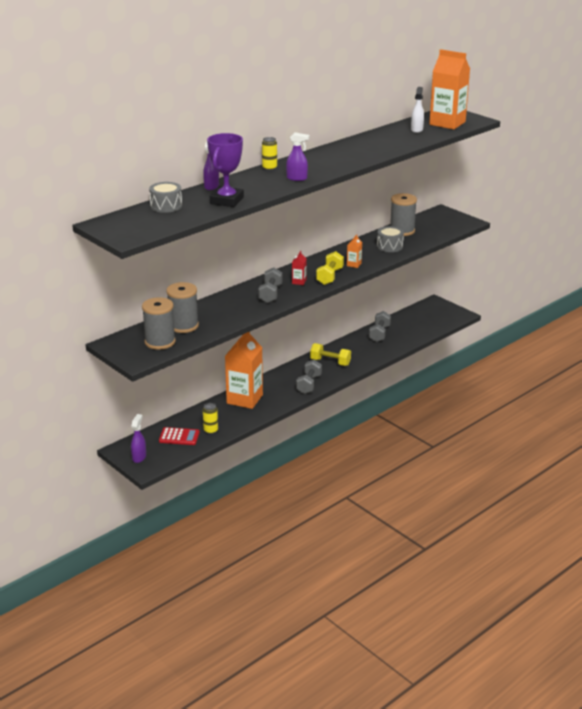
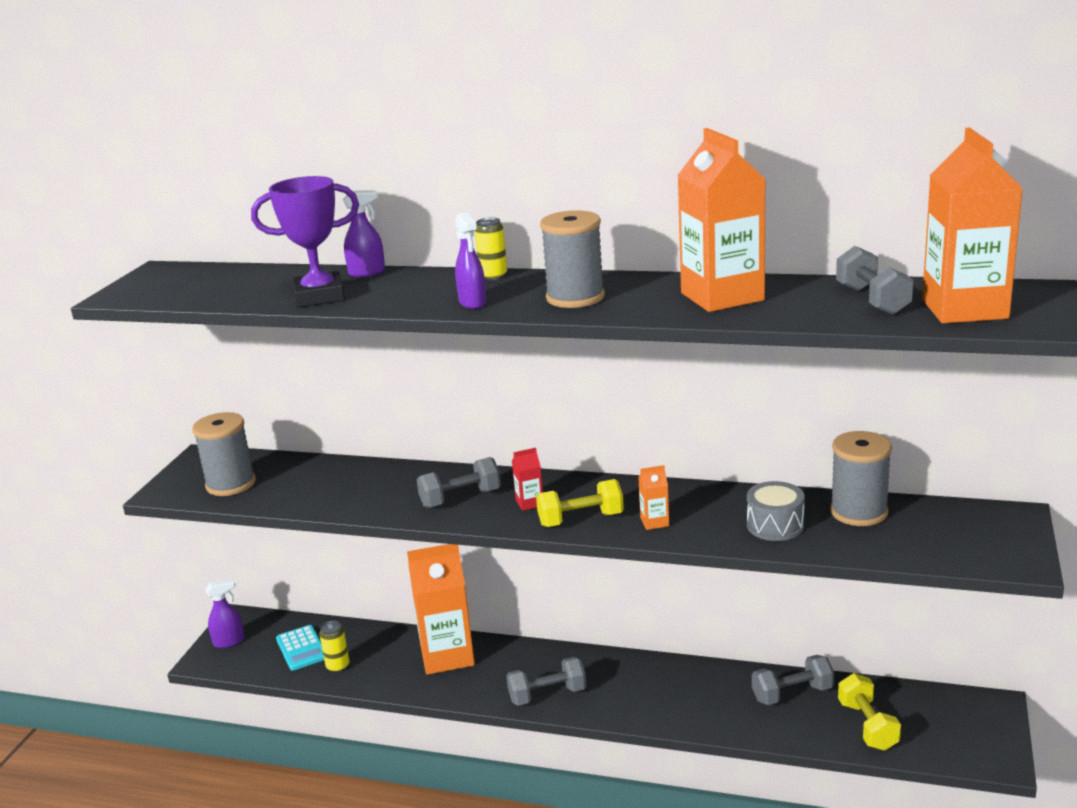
camera: 60 degrees right, 5 degrees down
grey drum [149,182,182,213] -> none
red calculator [159,427,200,445] -> turquoise calculator [276,625,324,671]
grey spool [166,282,199,333] -> grey spool moved to [540,210,605,308]
yellow dumbbell [310,343,351,366] -> yellow dumbbell moved to [838,673,901,751]
white spray bottle [411,87,424,133] -> grey dumbbell [836,246,914,315]
none -> orange carton [677,128,766,312]

